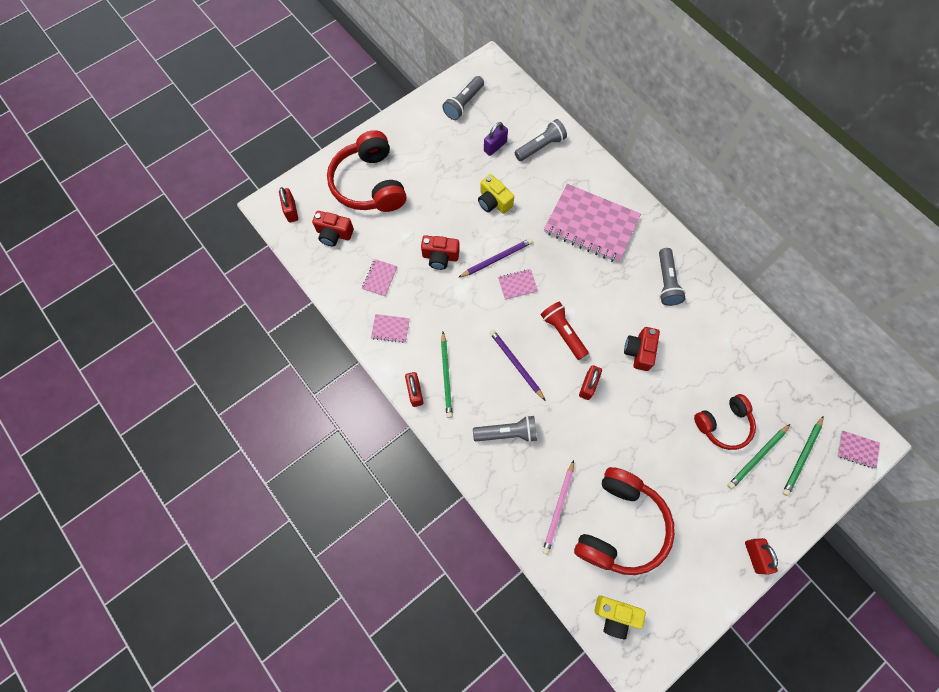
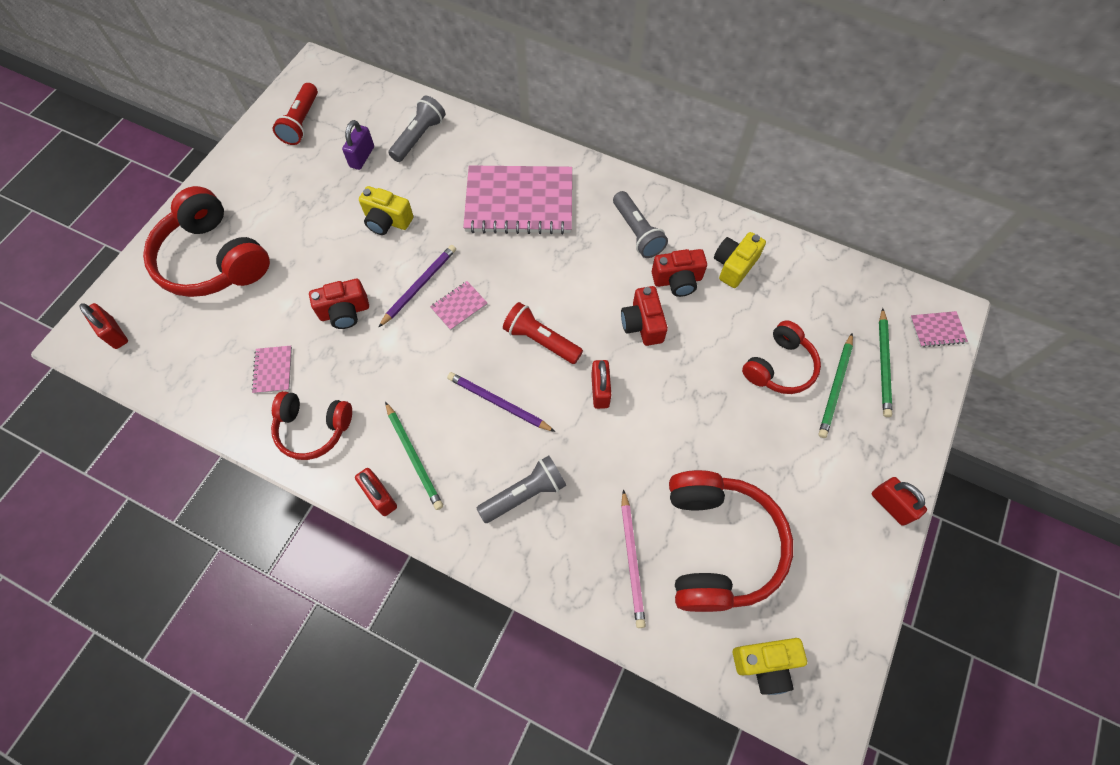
camera: 25 degrees left, 5 degrees down
red camera [312,211,354,246] -> red camera moved to [652,249,707,297]
pink notebook [371,314,410,343] -> red headphones [271,391,352,460]
grey flashlight [442,76,484,120] -> red flashlight [273,83,318,145]
none -> yellow camera [714,232,766,288]

